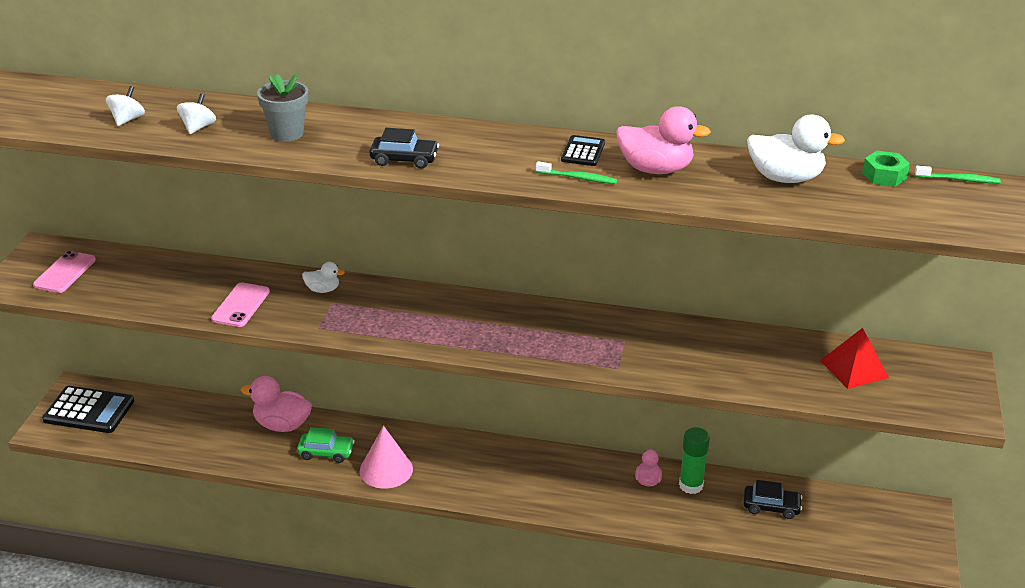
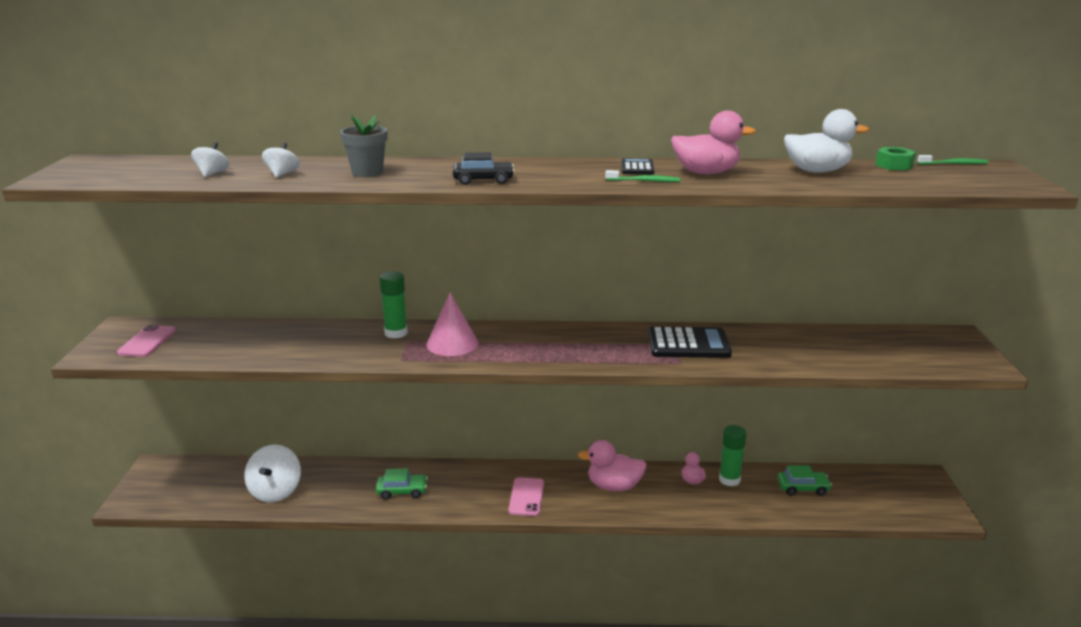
camera: 10 degrees left, 10 degrees down
black calculator [42,386,134,433] -> black calculator moved to [648,327,732,358]
pink phone [211,282,270,327] -> pink phone moved to [508,477,544,516]
pink duck [241,376,312,432] -> pink duck moved to [578,440,647,491]
white duck [302,262,345,293] -> green glue stick [380,271,408,339]
pink cone [360,426,413,489] -> pink cone moved to [426,293,479,356]
black car [743,480,802,519] -> green car [777,465,832,496]
red pyramid [820,328,889,389] -> none
none -> white spinning top [244,445,301,503]

